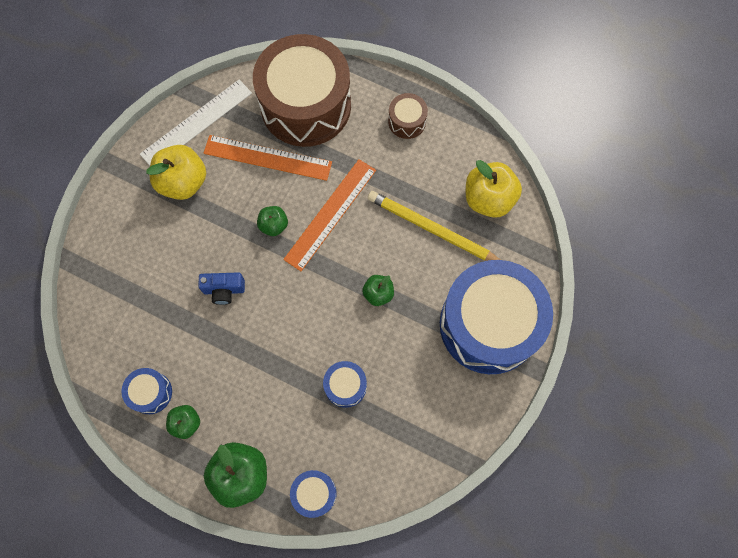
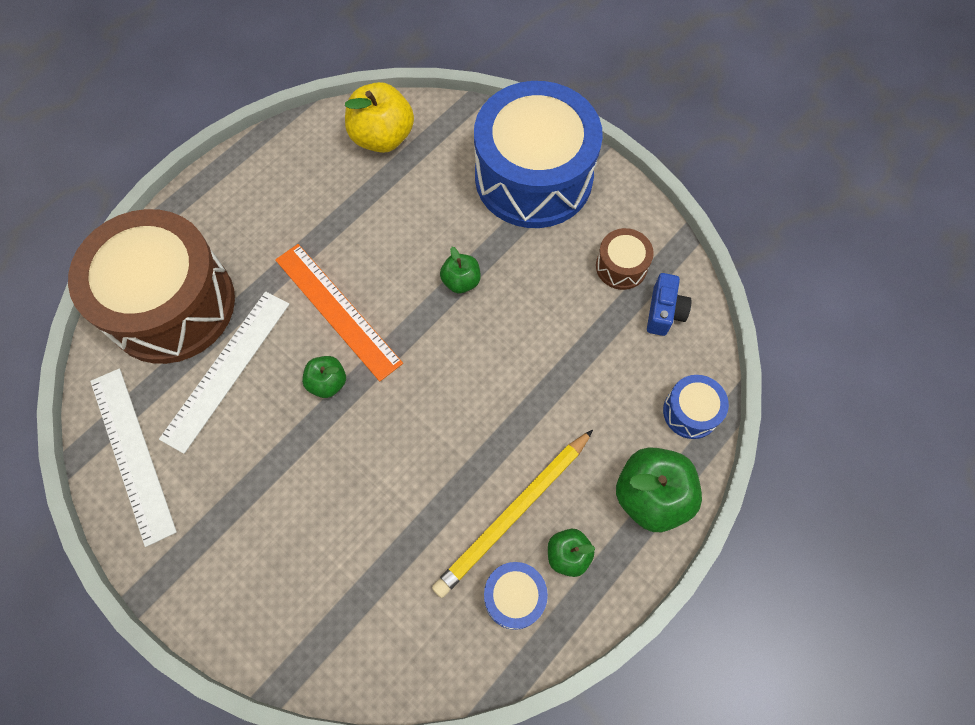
camera: 75 degrees left, 5 degrees down
yellow apple [146,145,206,200] -> none
blue camera [198,272,245,305] -> blue camera moved to [647,273,692,336]
orange ruler [203,135,332,181] -> white ruler [159,291,290,454]
blue drum [323,361,367,408] -> none
yellow pencil [368,191,500,261] -> yellow pencil moved to [432,429,593,598]
brown drum [388,93,428,139] -> brown drum moved to [596,228,654,290]

